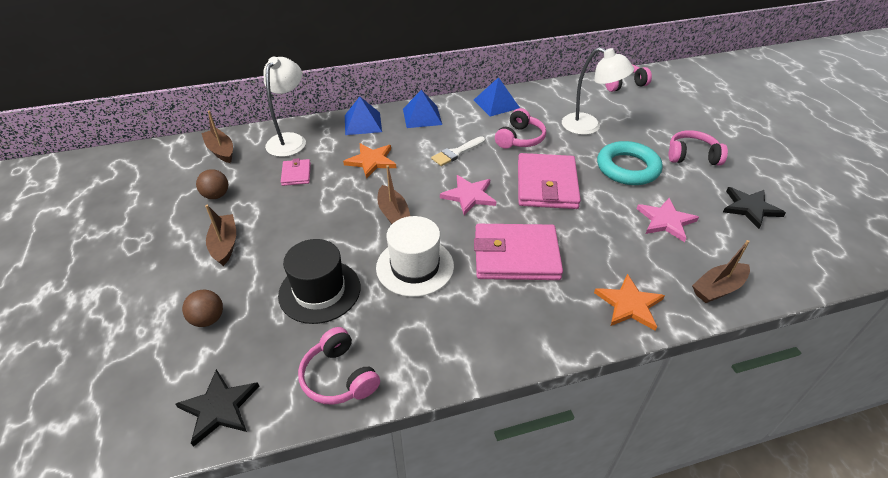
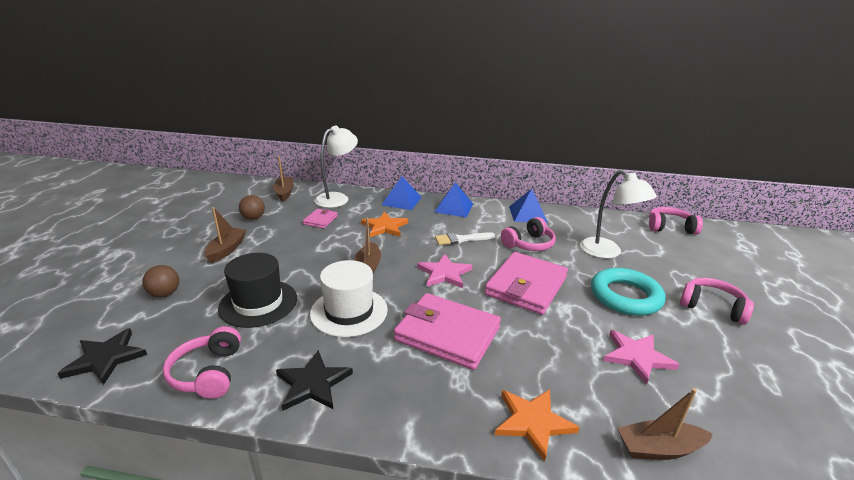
camera: 25 degrees right, 15 degrees down
black star [723,187,786,229] -> black star moved to [276,350,353,411]

